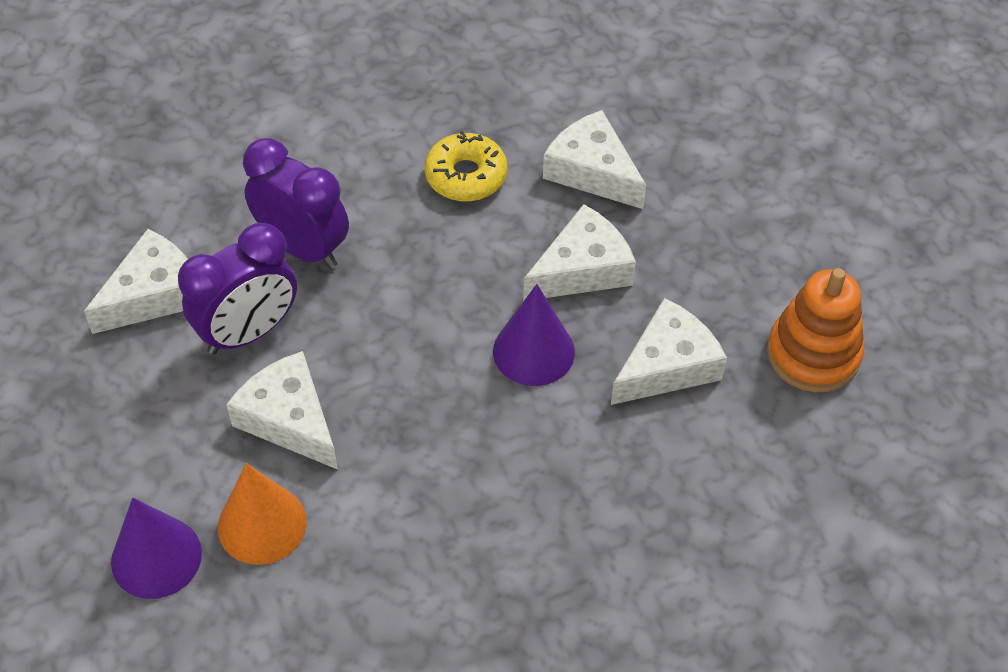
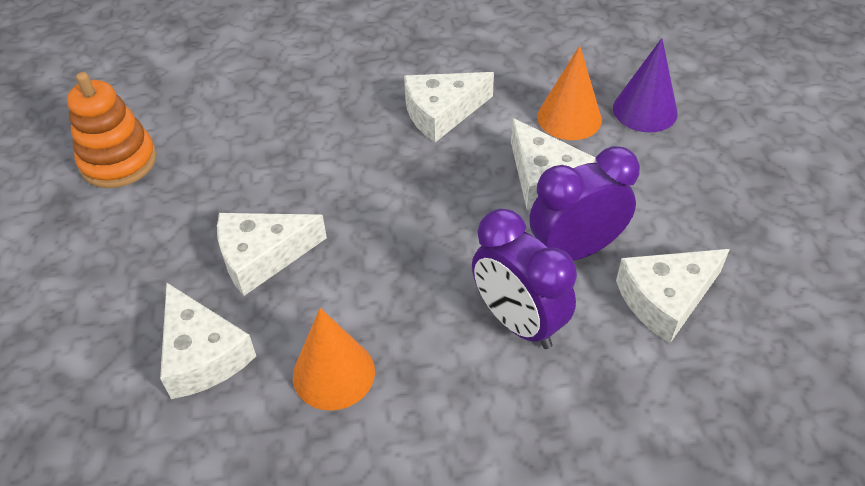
camera: 165 degrees left, 5 degrees down
yellow donut [425,131,507,201] -> orange cone [293,308,375,411]
purple cone [493,284,575,386] -> none
white cheese [611,298,727,405] -> white cheese moved to [404,72,494,142]

